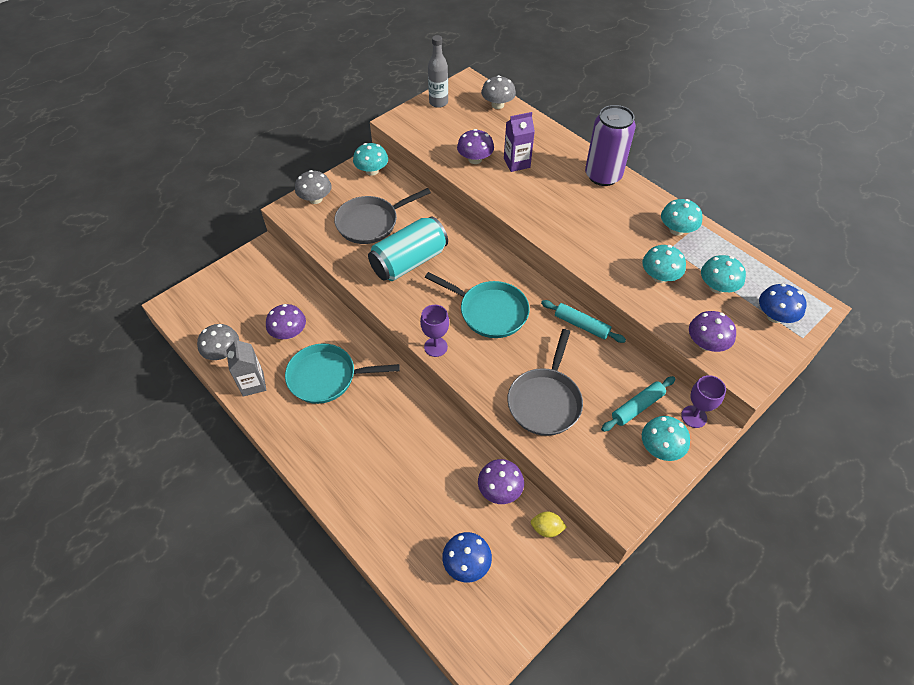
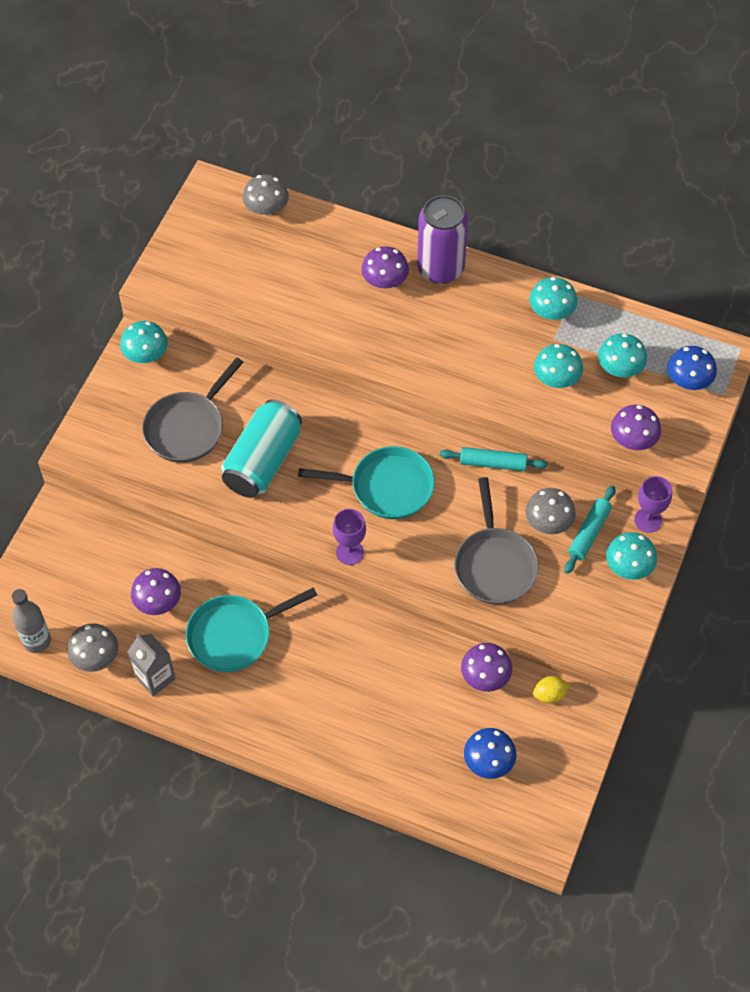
camera: 25 degrees left, 5 degrees up
grey mushroom [295,170,332,204] -> grey mushroom moved to [525,488,576,534]
grey bottle [428,35,448,108] -> grey bottle moved to [12,589,51,653]
purple mushroom [457,129,494,164] -> purple mushroom moved to [361,246,409,289]
purple carton [504,112,535,172] -> none

